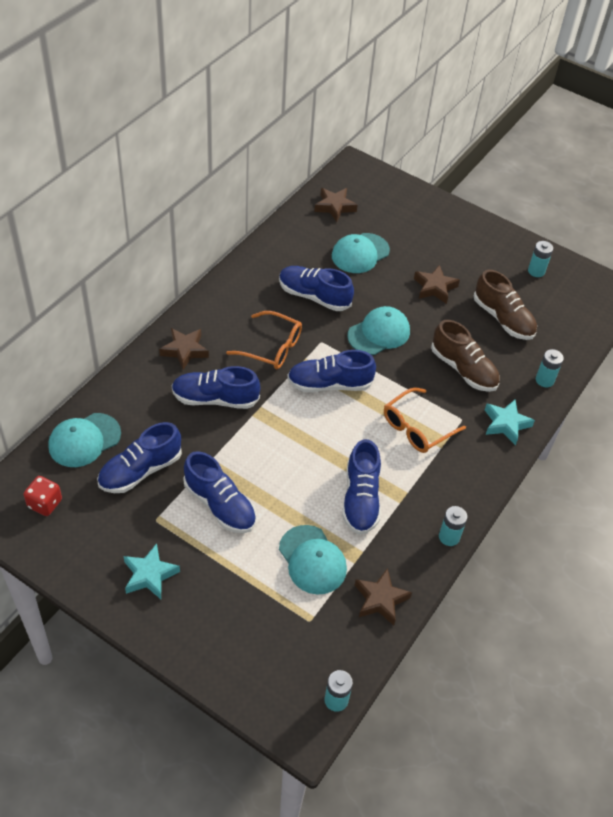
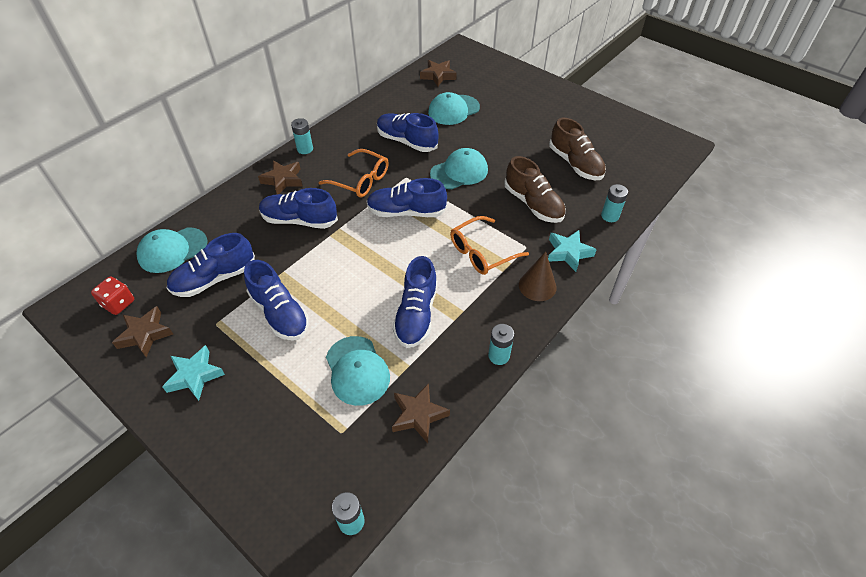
camera: 10 degrees right, 0 degrees up
brown star [414,265,460,304] -> brown star moved to [112,306,173,357]
turquoise battery [528,241,553,277] -> turquoise battery moved to [291,118,313,154]
none -> brown cone [519,251,557,301]

